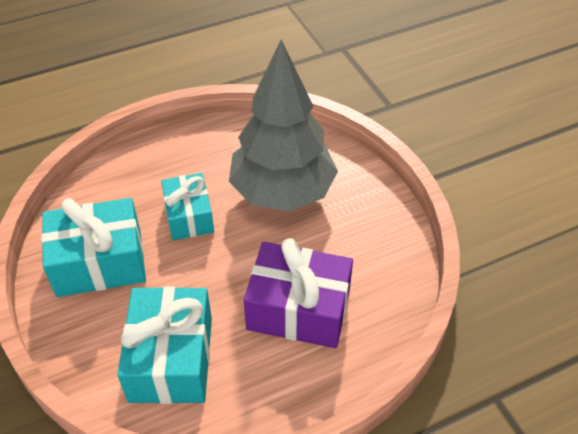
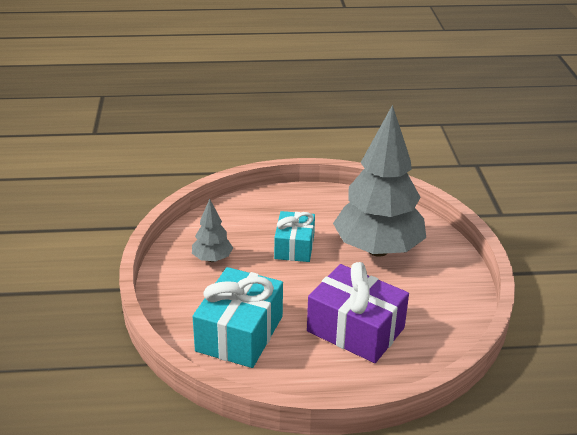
camera: 20 degrees right, 15 degrees down
turquoise gift [41,198,146,297] -> grey tree [192,199,233,262]

